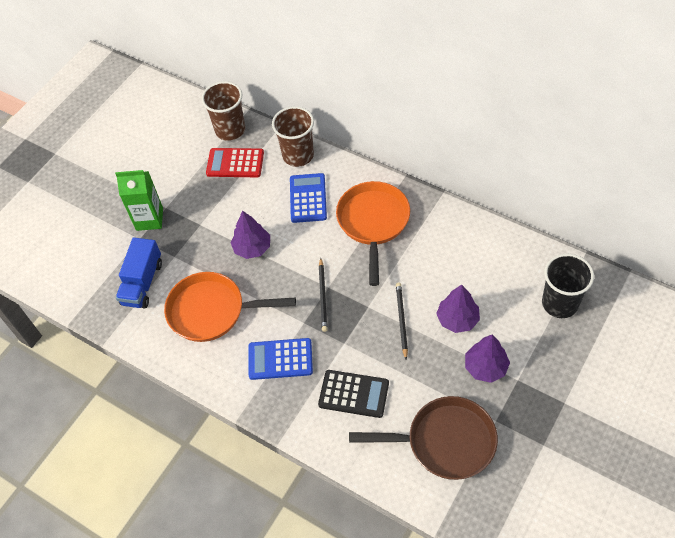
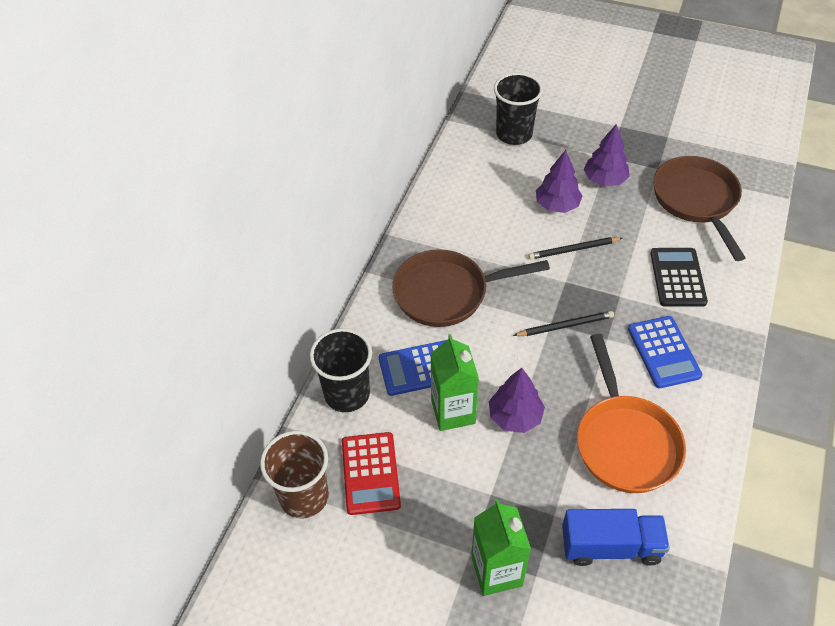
camera: 105 degrees left, 5 degrees down
brown cup [272,106,314,167] -> black cup [310,328,372,412]
orange pan [336,181,410,286] -> brown pan [392,249,550,327]
none -> green carton [430,334,479,431]

